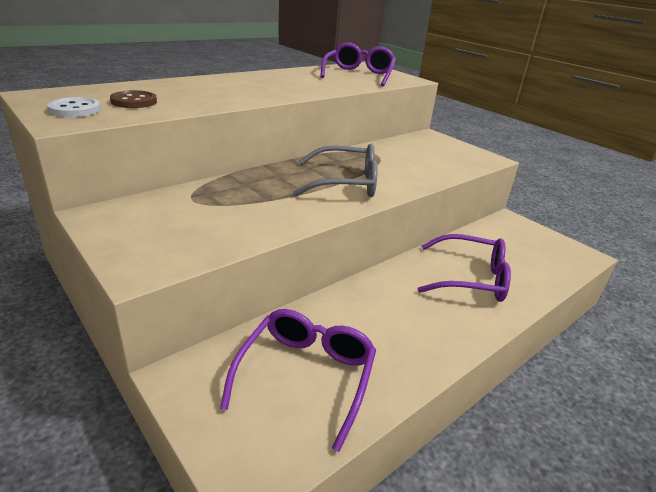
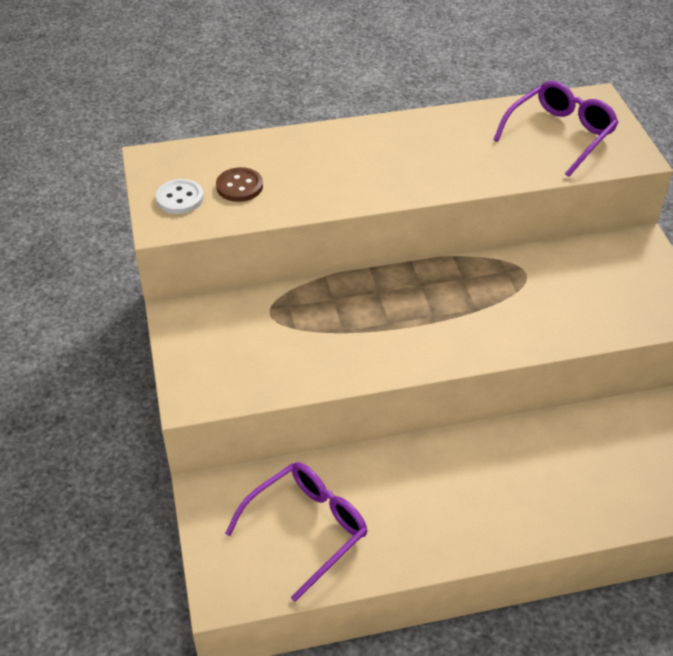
camera: 30 degrees right, 15 degrees up
grey glasses [293,144,378,197] -> none
purple glasses [418,234,511,302] -> none

